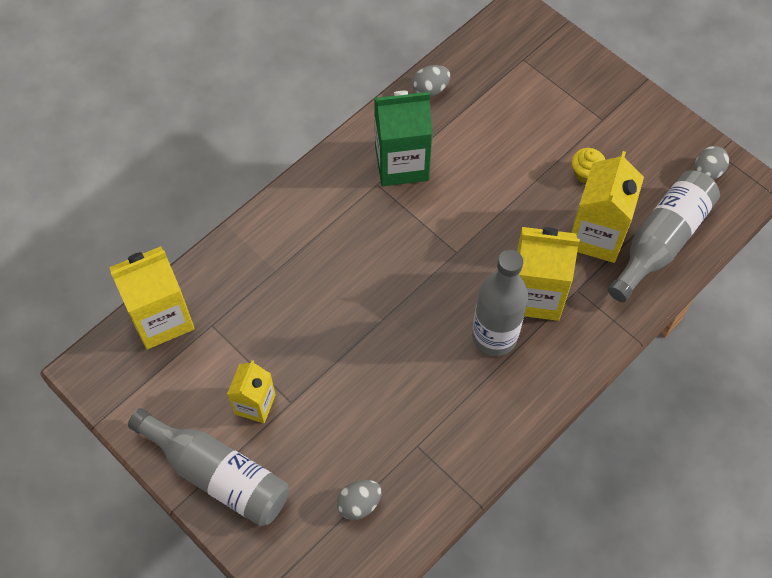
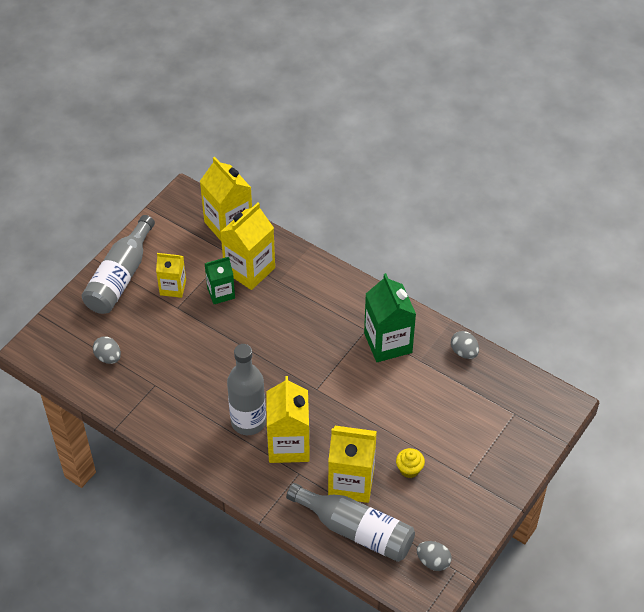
camera: 80 degrees right, 10 degrees down
none -> green carton [205,257,235,304]
none -> yellow carton [221,202,275,290]

